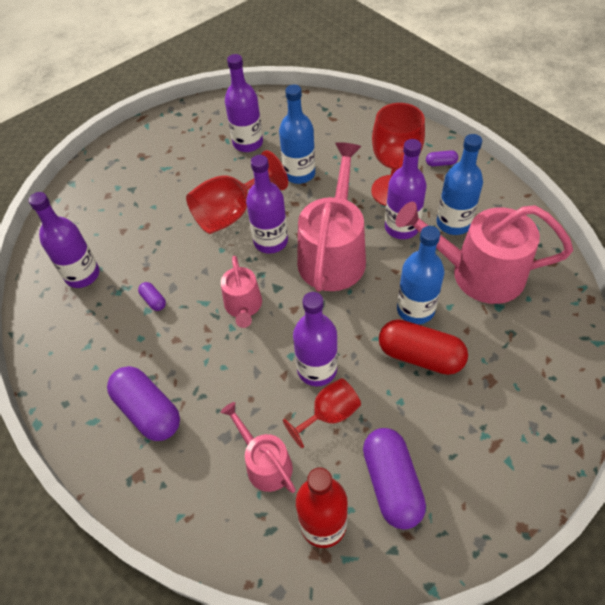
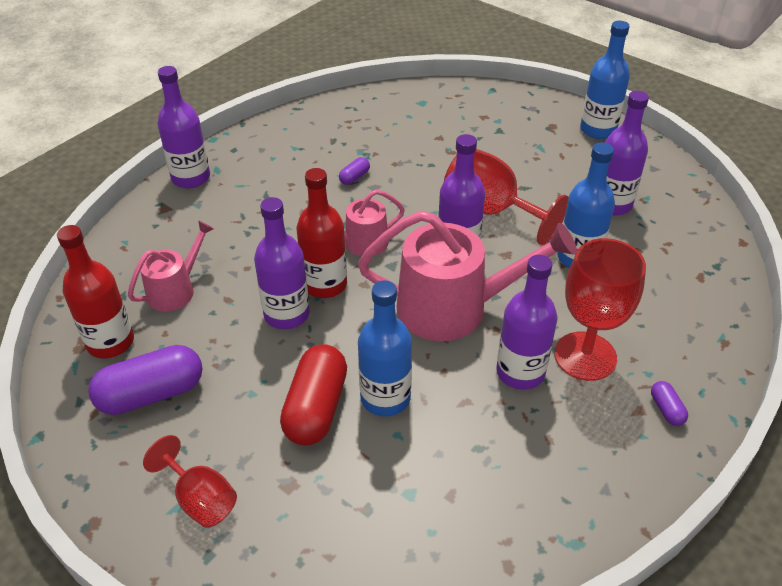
camera: 75 degrees right, 10 degrees down
purple bottle [29,192,99,288] -> purple bottle moved to [157,66,210,188]
purple capsule [107,366,180,441] -> none
red goblet [283,378,361,448] -> red goblet moved to [143,435,237,528]
pink watering can [396,202,573,304] -> none
blue bottle [437,134,483,235] -> blue bottle moved to [580,21,630,139]
none -> red bottle [296,168,347,298]

